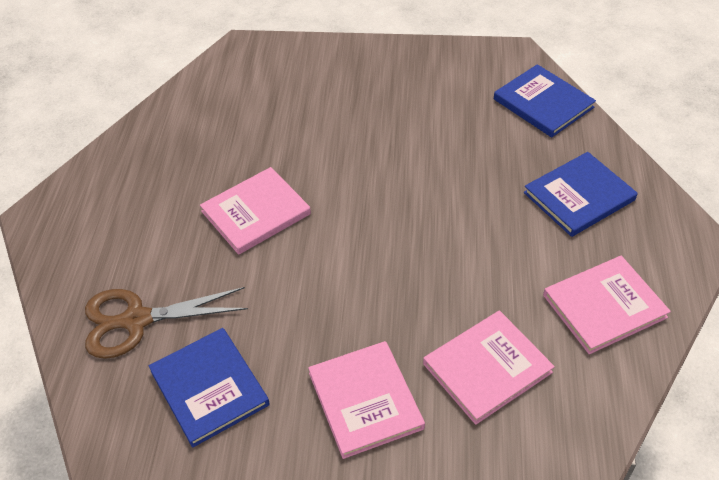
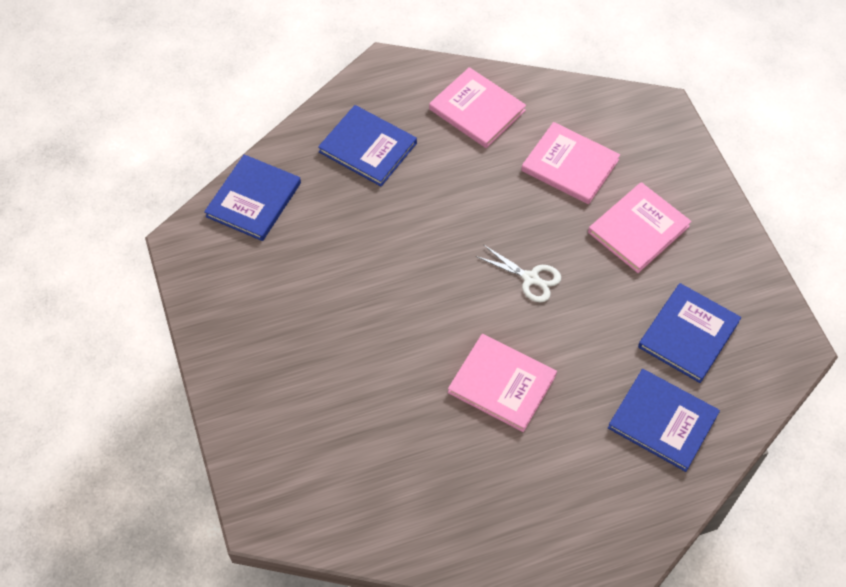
camera: 115 degrees left, 10 degrees up
brown scissors [85,287,248,359] -> blue book [608,369,720,472]
none -> white scissors [476,245,561,303]

